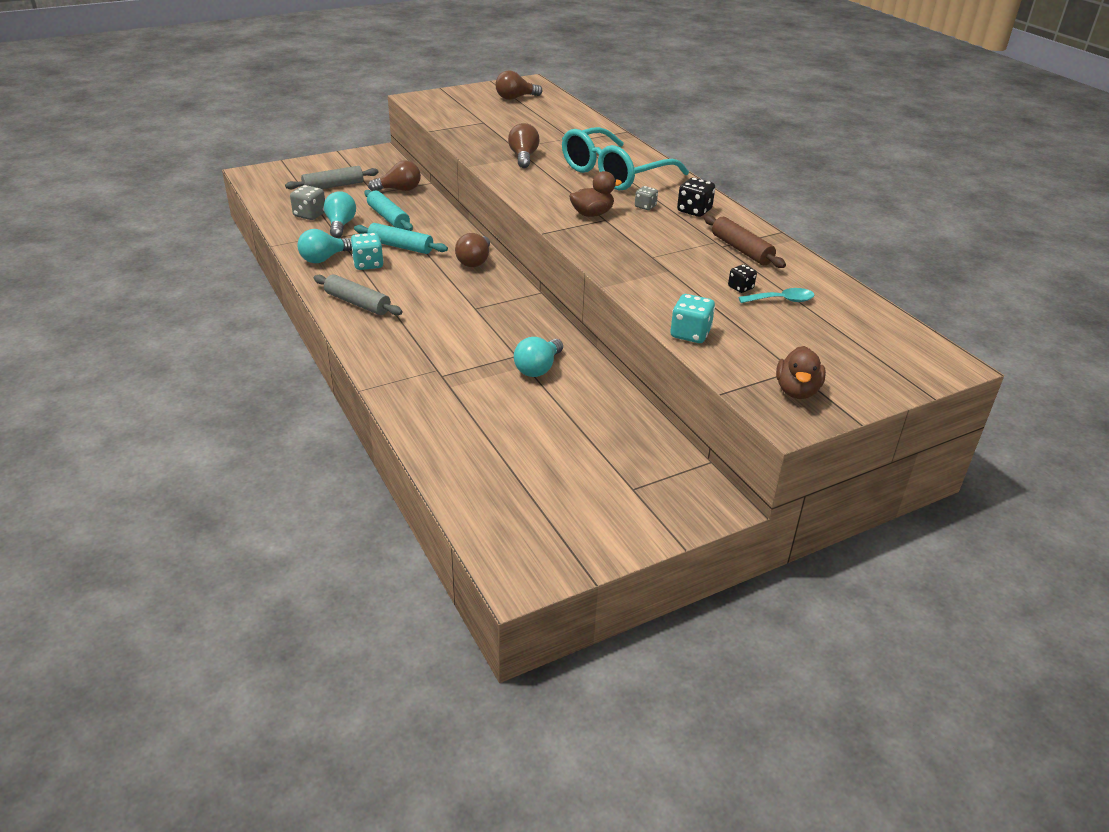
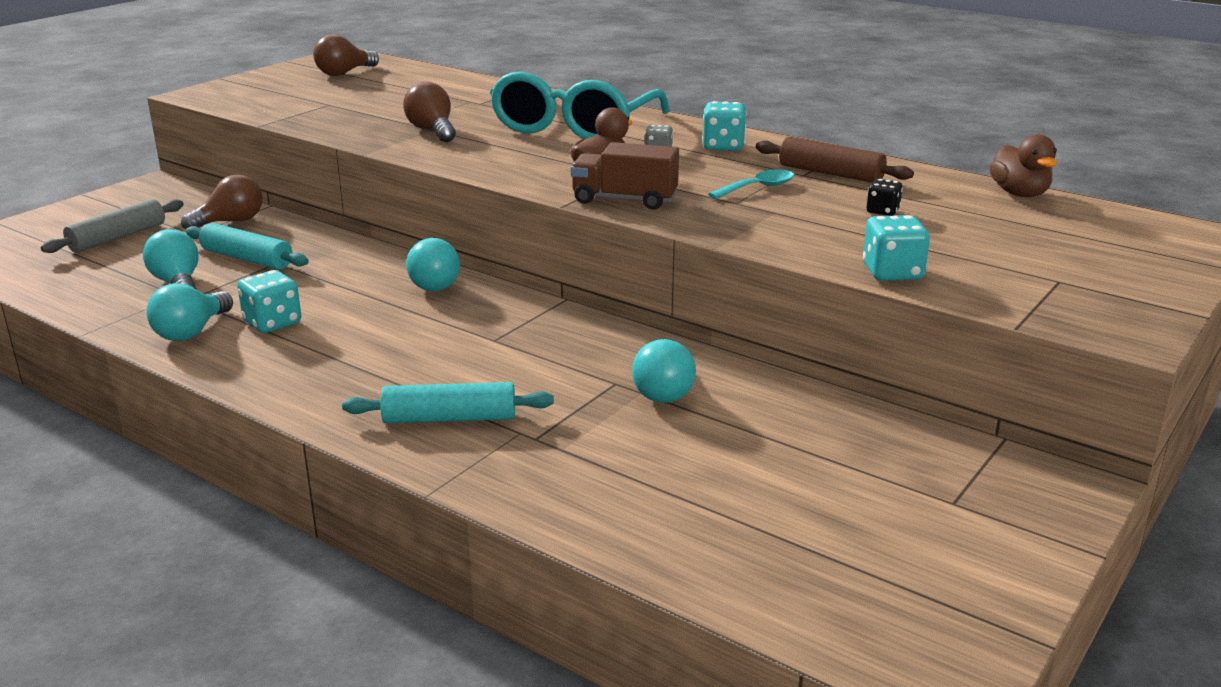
camera: 25 degrees left, 10 degrees down
grey dice [290,185,325,220] -> none
grey rolling pin [314,274,403,316] -> none
turquoise rolling pin [354,223,448,254] -> turquoise rolling pin moved to [342,382,554,424]
brown light bulb [455,233,490,267] -> turquoise light bulb [406,238,460,291]
black dice [677,177,715,217] -> turquoise dice [702,101,747,151]
turquoise spoon [738,288,815,303] -> turquoise spoon moved to [708,169,794,199]
brown duck [776,346,826,399] -> brown duck moved to [990,134,1057,197]
none -> brown truck [571,142,679,210]

